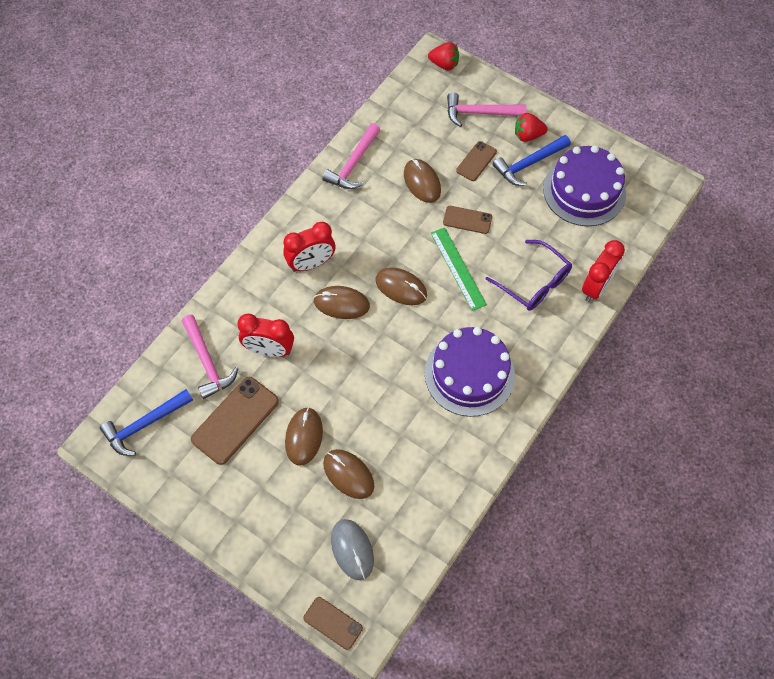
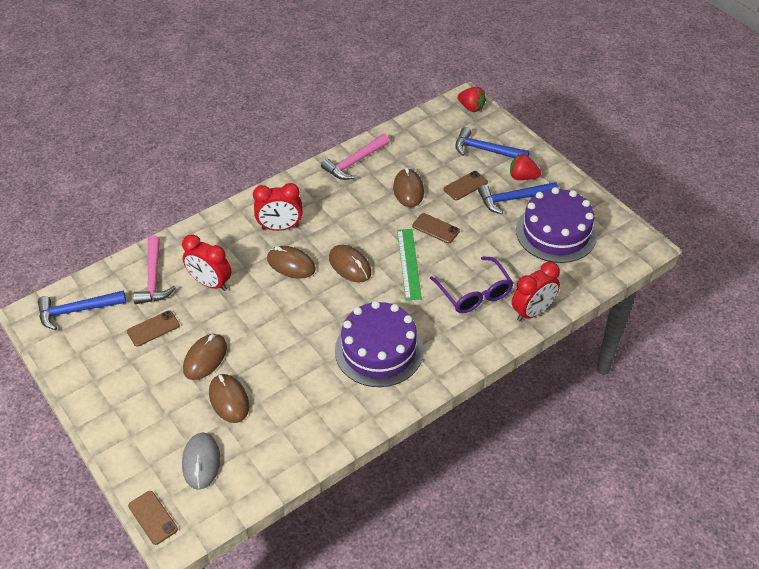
camera: 20 degrees right, 15 degrees down
brown phone [191,377,279,465] -> brown phone [127,310,180,347], size x0.58
pink hammer [447,92,526,127] -> blue hammer [455,127,530,158]

